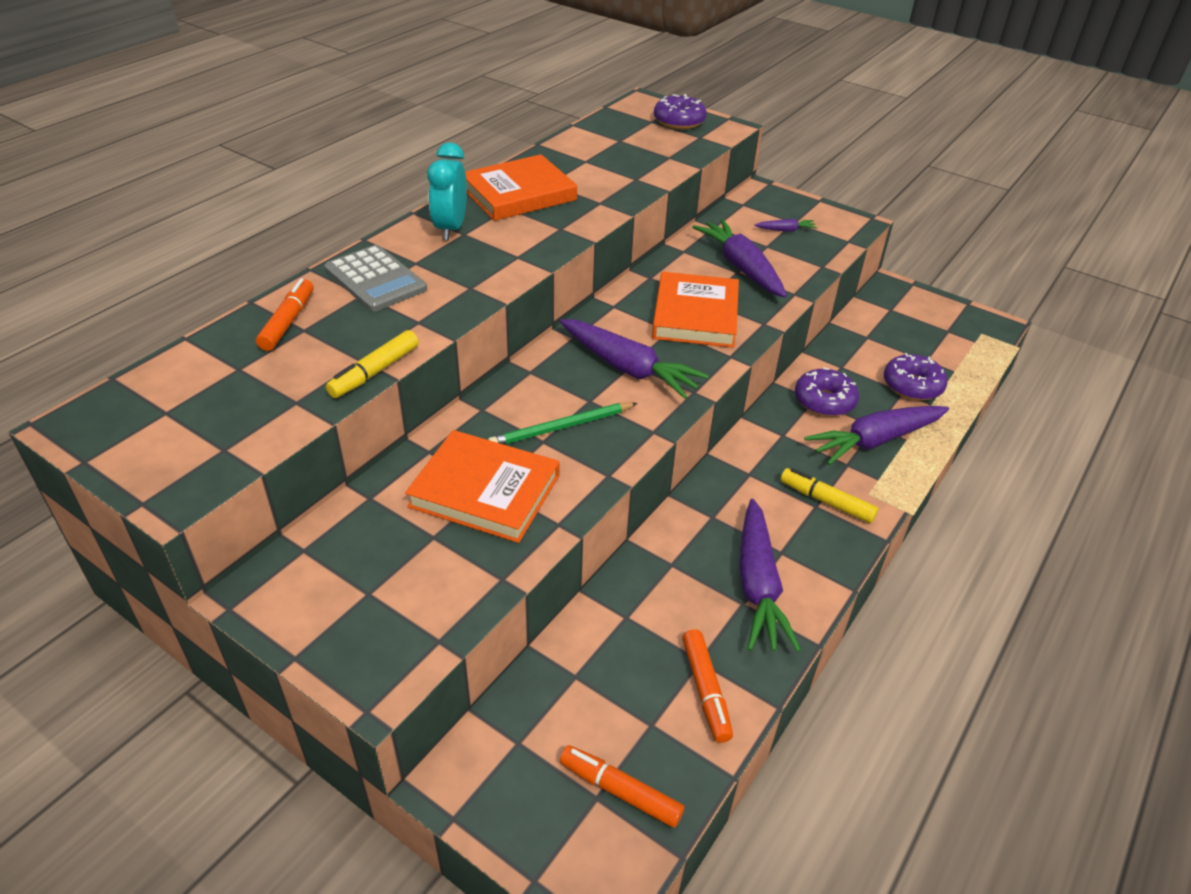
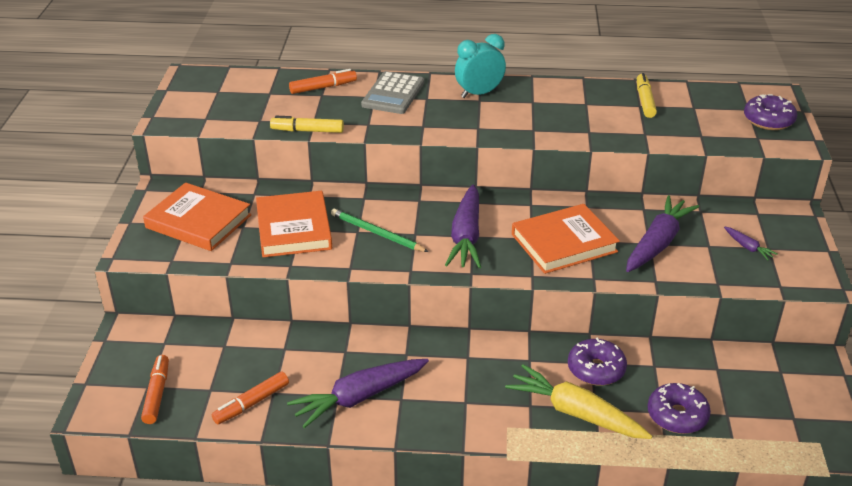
camera: 60 degrees right, 5 degrees down
orange book [465,154,577,221] -> orange book moved to [143,183,251,251]
yellow marker [780,468,878,523] -> yellow marker moved to [637,73,657,118]
purple carrot [804,406,949,465] -> yellow carrot [505,364,652,439]

